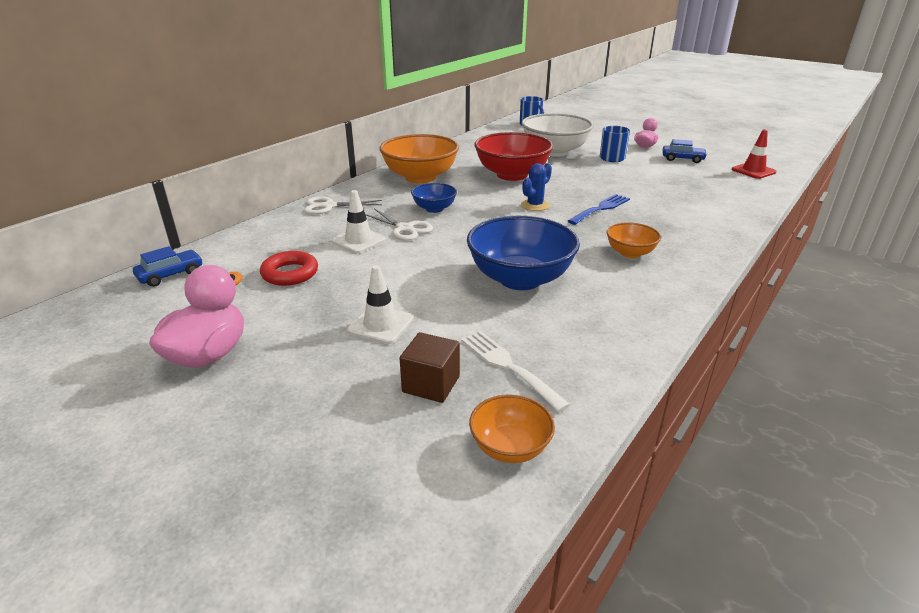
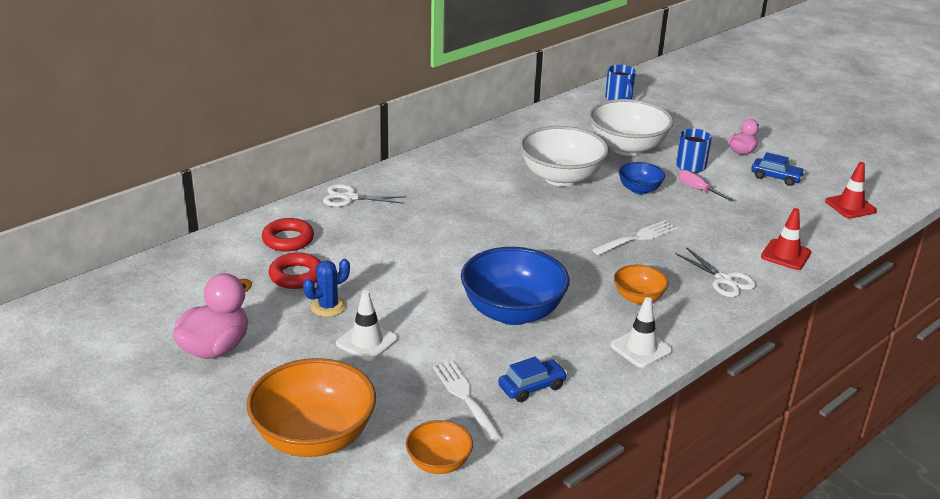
camera: 10 degrees right, 0 degrees up
blue car [133,246,203,287] -> blue car moved to [498,357,567,402]
white traffic cone [332,190,386,253] -> white traffic cone moved to [610,297,672,368]
white scissors [365,209,433,241] -> white scissors moved to [675,247,756,297]
orange bowl [379,134,459,183] -> orange bowl moved to [246,358,376,457]
brown cube [400,332,460,403] -> none
blue bowl [411,183,457,213] -> blue bowl moved to [618,162,665,194]
red bowl [474,132,553,181] -> white bowl [520,126,609,187]
blue cactus [521,163,552,211] -> blue cactus moved to [303,259,350,317]
blue fork [568,194,630,225] -> white fork [592,220,678,255]
none -> red ring [262,218,314,252]
none -> pink screwdriver [679,170,734,201]
none -> red traffic cone [761,208,811,270]

